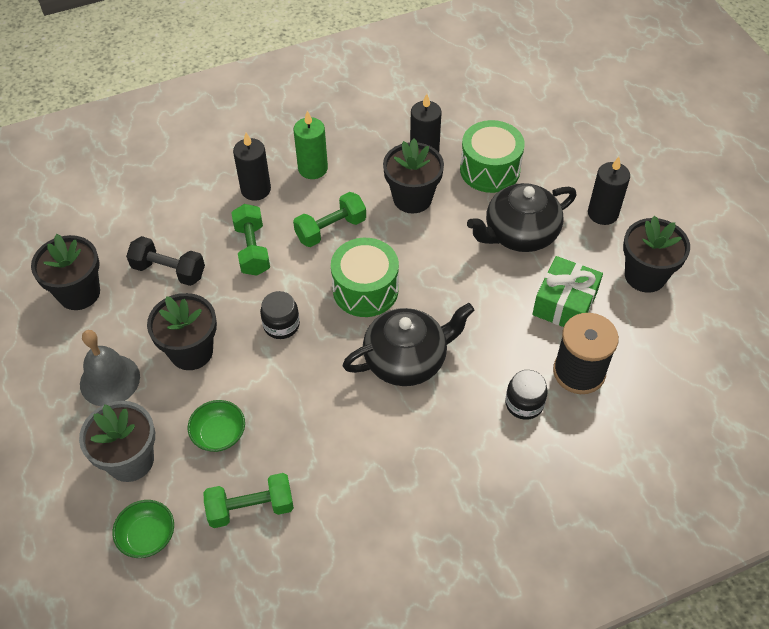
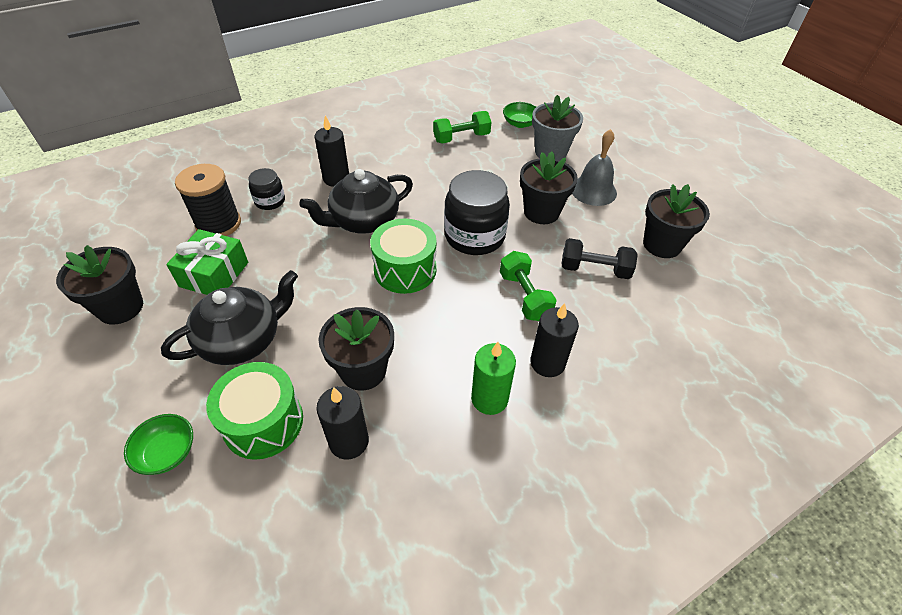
camera: 170 degrees right, 5 degrees down
green bowl [188,400,245,452] -> green bowl moved to [124,414,193,475]
black jar [260,291,300,339] -> black jar [444,170,510,255], size x1.91
green dumbbell [293,192,366,247] -> none
black candle [588,157,630,225] -> black candle moved to [314,115,349,187]

